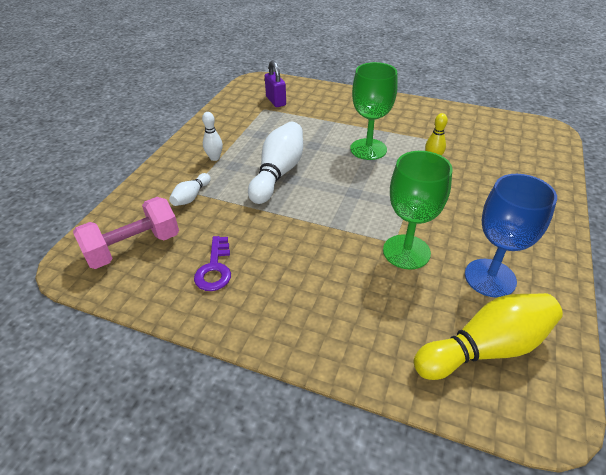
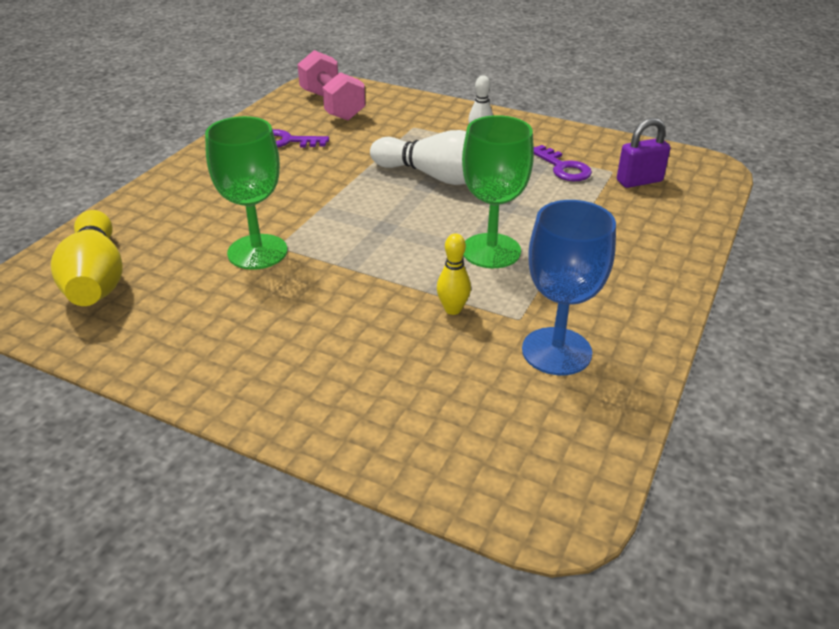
camera: 95 degrees right, 5 degrees down
white bowling pin [169,173,211,206] -> none
blue goblet [465,174,557,298] -> blue goblet moved to [522,200,616,375]
none -> purple key [534,145,592,181]

